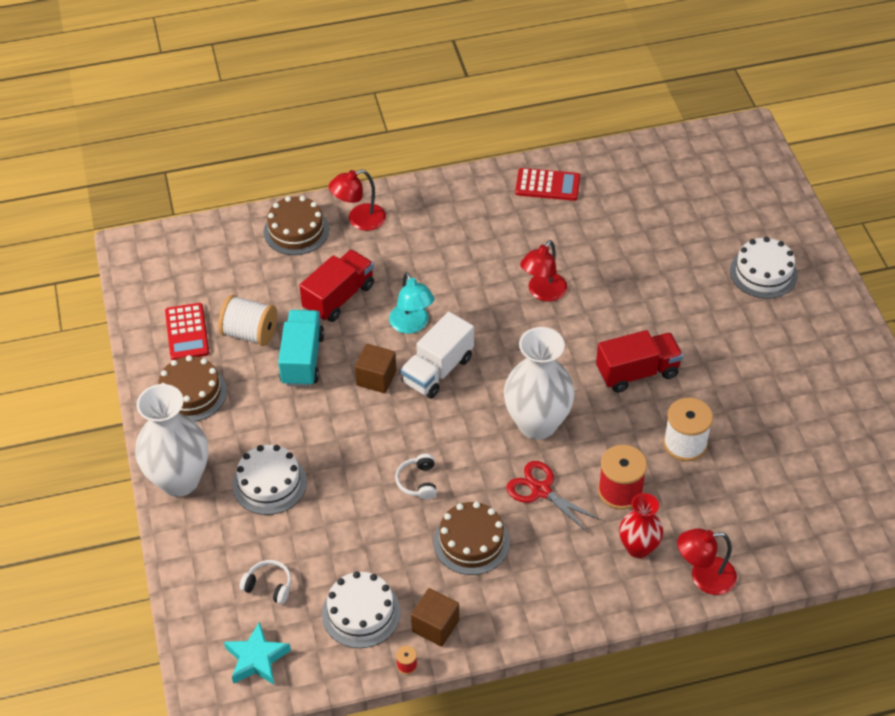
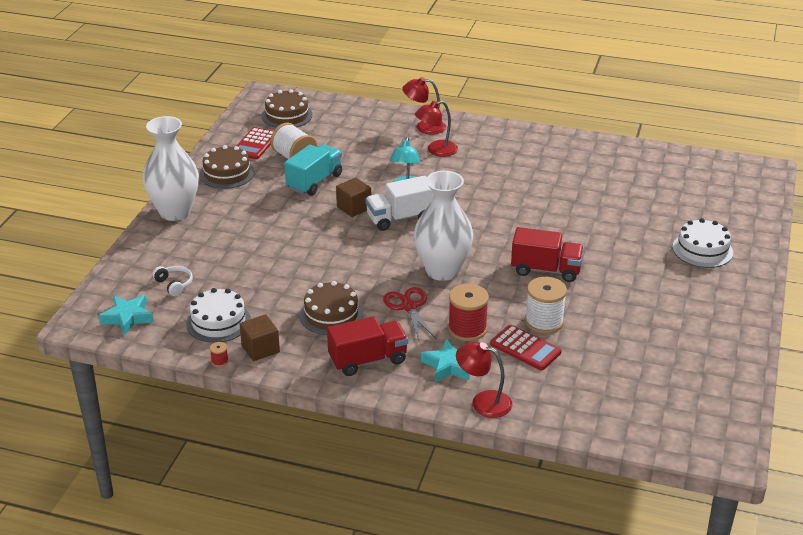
camera: 30 degrees right, 15 degrees down
white cake [232,445,307,515] -> none
brown cake [264,196,329,255] -> brown cake moved to [262,89,313,128]
red truck [299,249,374,322] -> red truck moved to [327,316,408,376]
white headphones [395,454,437,500] -> none
red calculator [515,168,580,201] -> red calculator moved to [490,325,562,370]
red lamp [520,240,567,302] -> red lamp moved to [415,101,458,157]
red vase [619,493,663,558] -> turquoise star [421,339,470,382]

